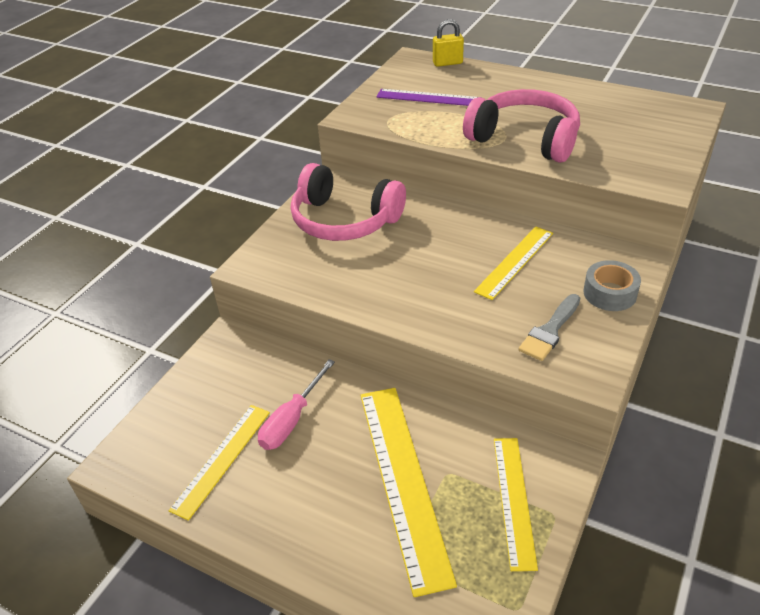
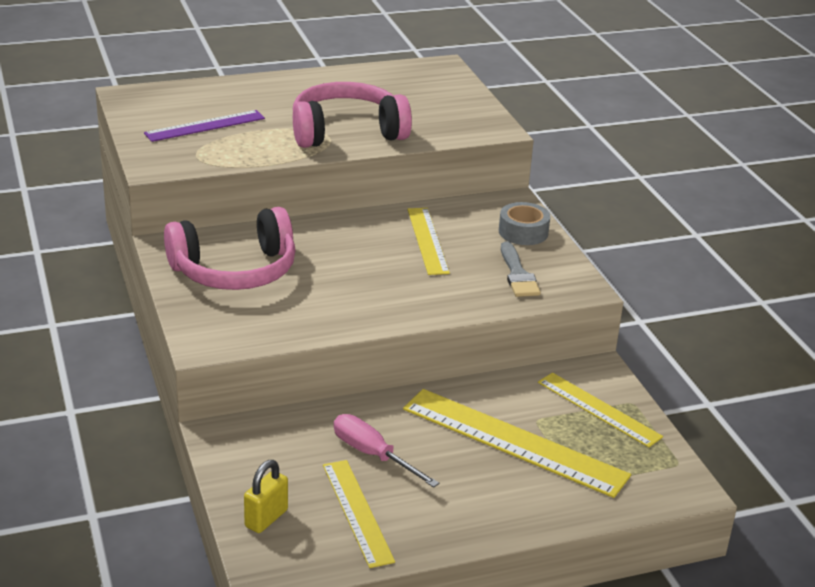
camera: 50 degrees left, 10 degrees down
pink screwdriver [258,359,335,450] -> pink screwdriver turned 150 degrees clockwise [334,414,439,488]
yellow padlock [433,19,464,67] -> yellow padlock moved to [244,460,288,533]

